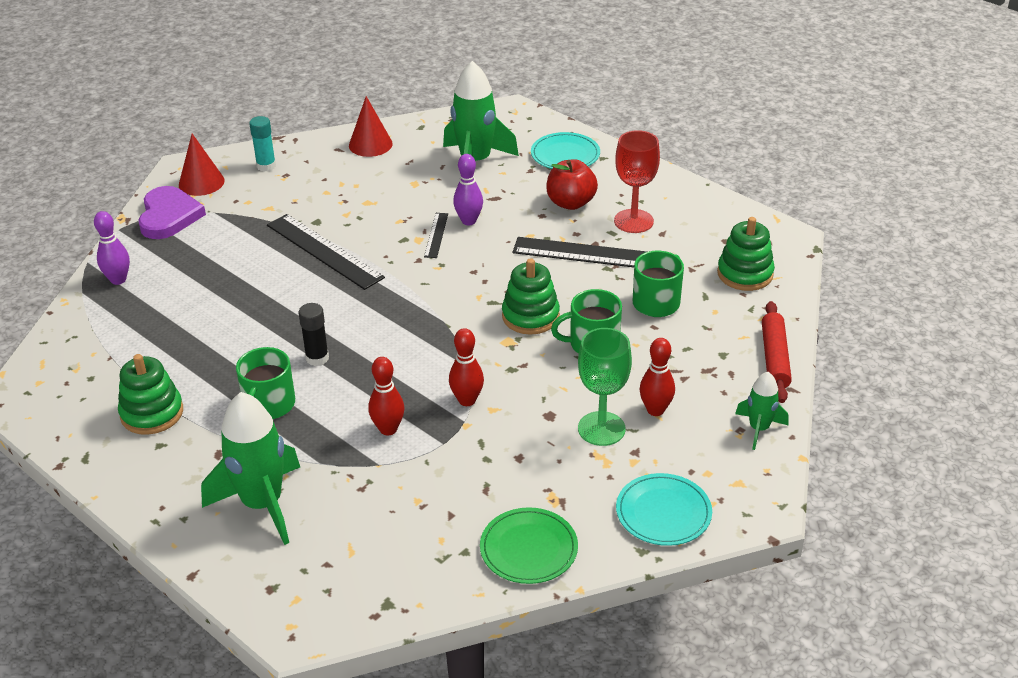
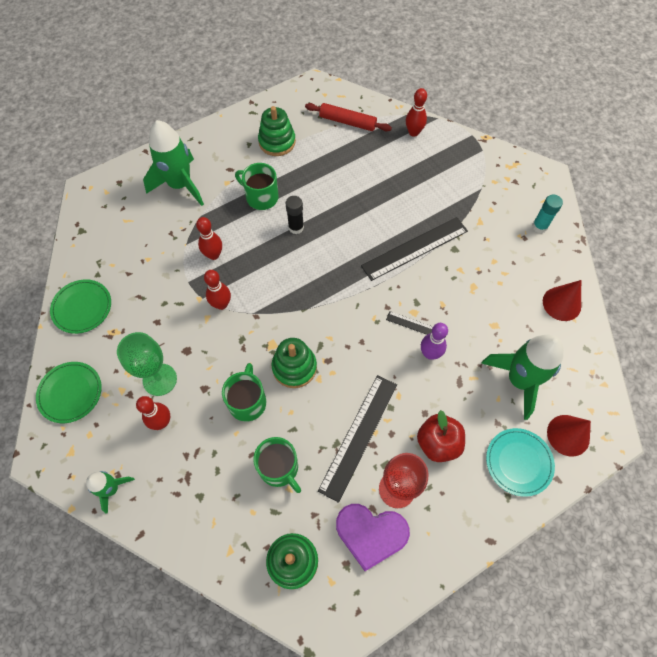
camera: 105 degrees right, 25 degrees up
purple bowling pin [94,211,130,285] -> red bowling pin [406,88,427,137]
purple heart [138,186,206,239] -> purple heart moved to [336,504,410,571]
red cone [179,134,225,196] -> red cone moved to [547,415,591,457]
turquoise plate [616,473,712,546] -> green plate [36,362,102,423]
red rolling pin [762,301,792,403] -> red rolling pin moved to [305,103,392,132]

